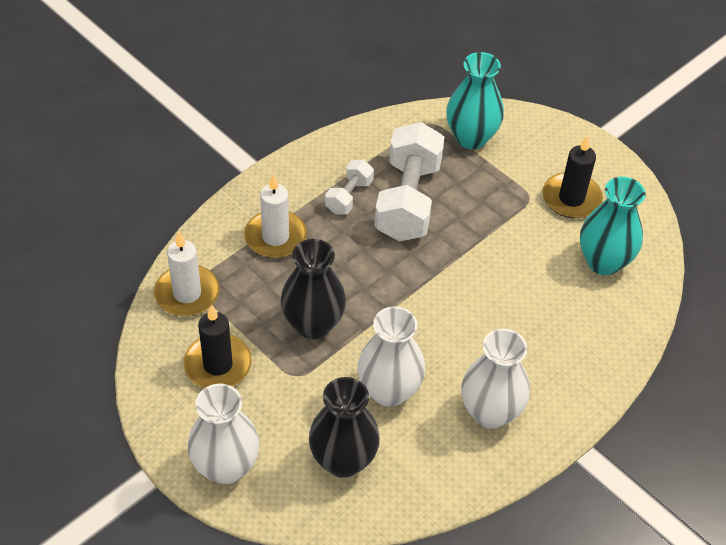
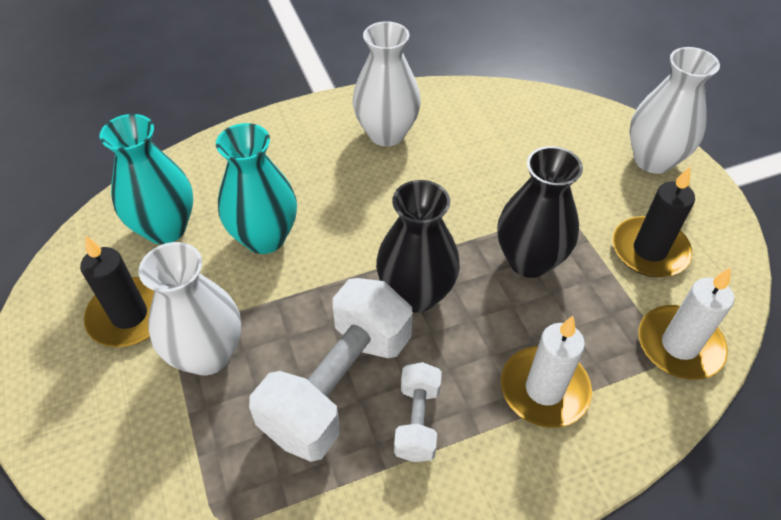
camera: 155 degrees left, 0 degrees up
black vase [309,377,380,478] -> black vase moved to [376,180,460,313]
white dumbbell [325,160,374,214] -> white dumbbell turned 45 degrees counterclockwise [394,362,442,462]
white vase [357,306,425,407] -> white vase moved to [139,242,241,375]
turquoise vase [446,52,504,149] -> turquoise vase moved to [216,123,297,254]

